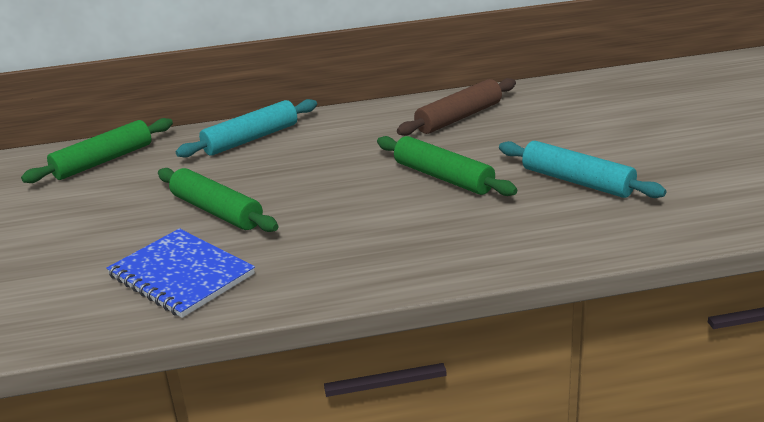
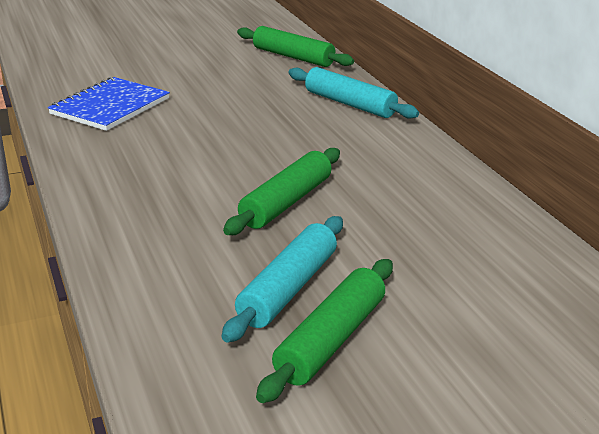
camera: 75 degrees right, 0 degrees up
green rolling pin [158,168,279,232] -> green rolling pin moved to [256,259,393,403]
brown rolling pin [397,78,516,136] -> none

